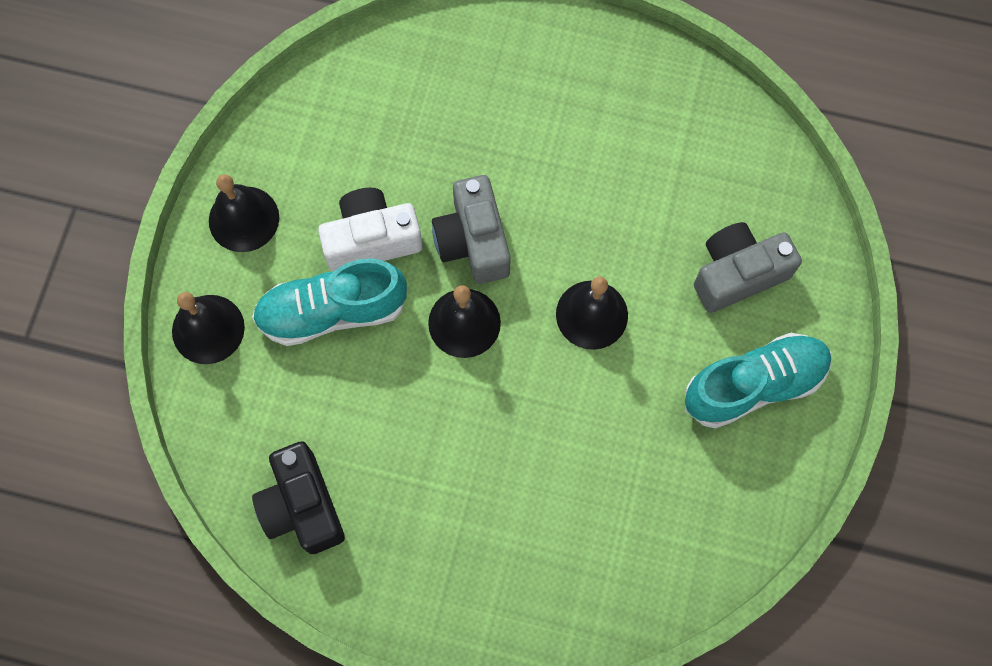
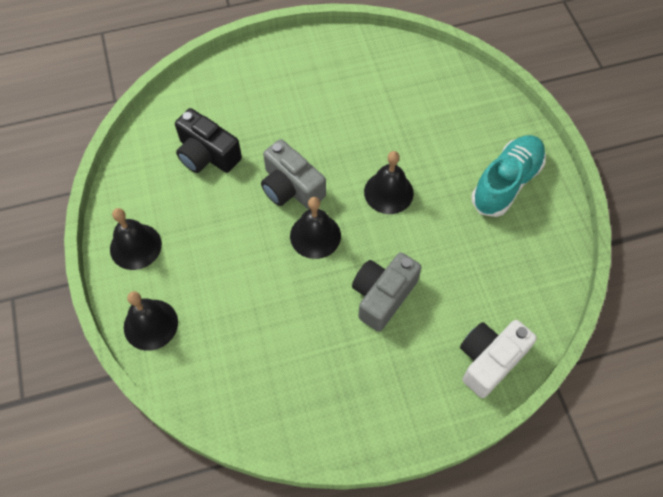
camera: 30 degrees left, 10 degrees down
turquoise shoe [252,259,407,346] -> none
black camera [252,441,345,554] -> black camera moved to [175,108,242,173]
white camera [318,188,423,272] -> white camera moved to [460,320,537,398]
grey camera [694,222,802,313] -> grey camera moved to [352,252,422,332]

